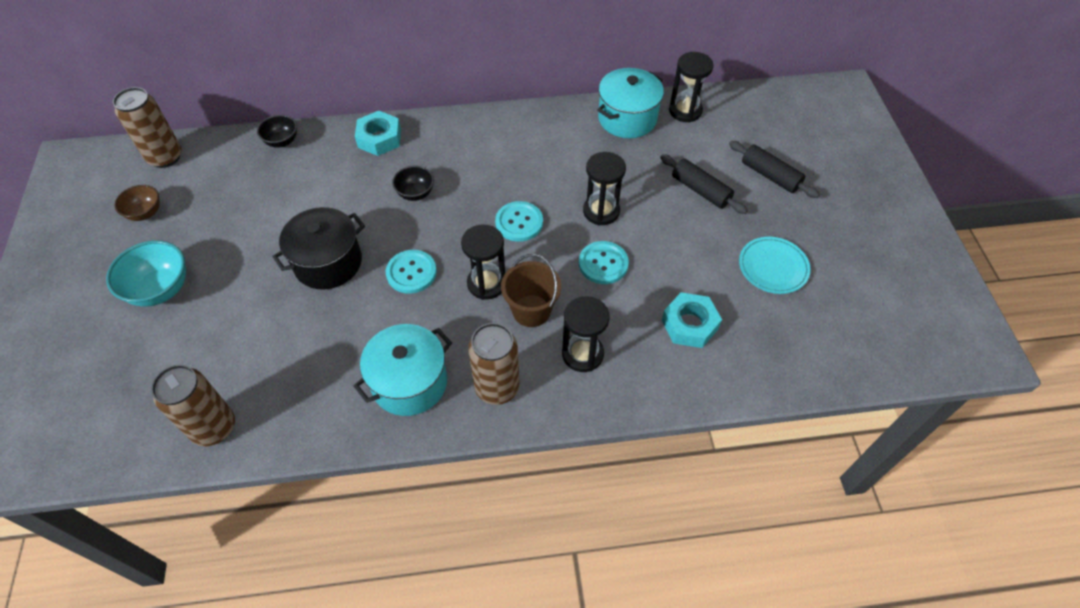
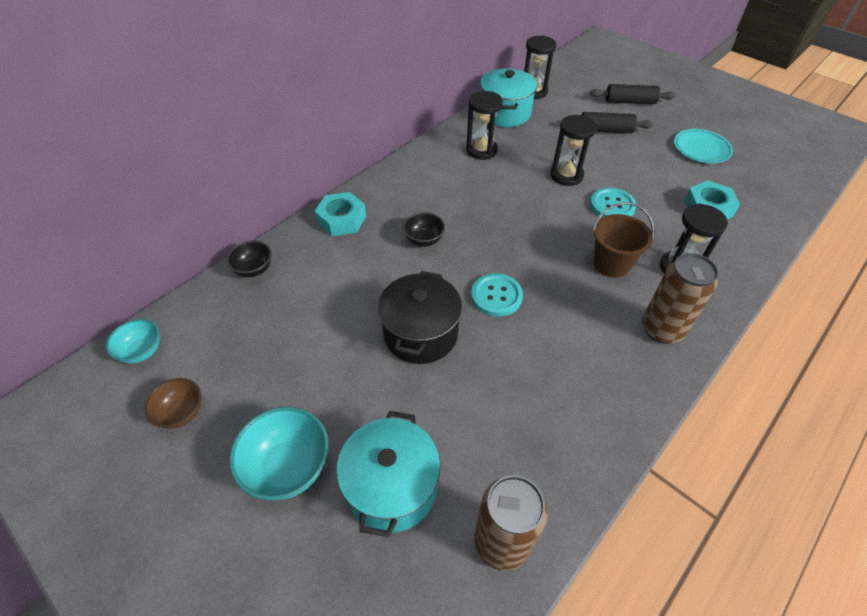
camera: 40 degrees left, 5 degrees down
brown can [113,87,182,168] -> turquoise bowl [106,319,160,364]
turquoise pot [354,324,452,416] -> turquoise pot moved to [336,411,441,537]
black hourglass [461,224,505,300] -> black hourglass moved to [466,91,503,160]
turquoise button [495,201,543,242] -> none

